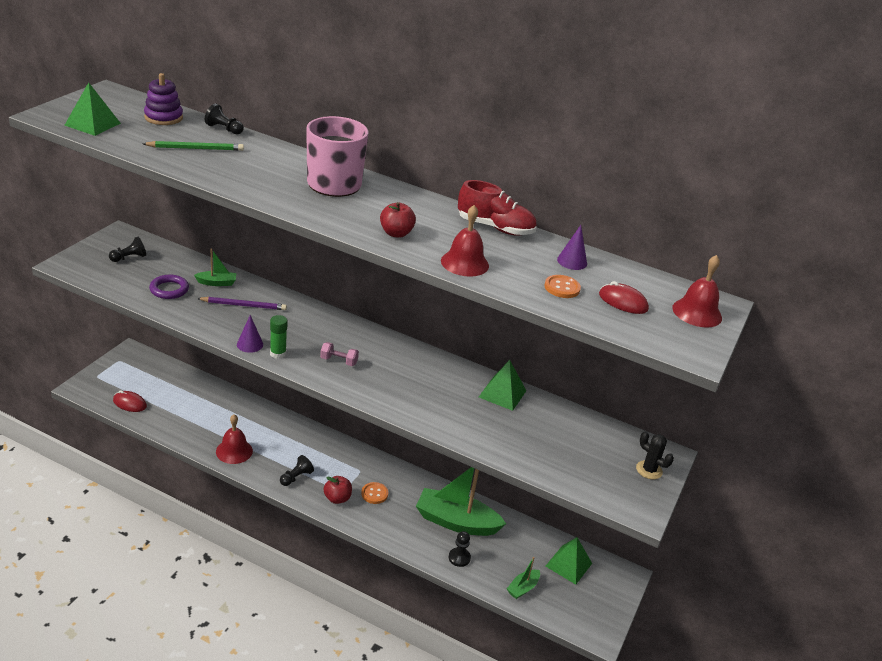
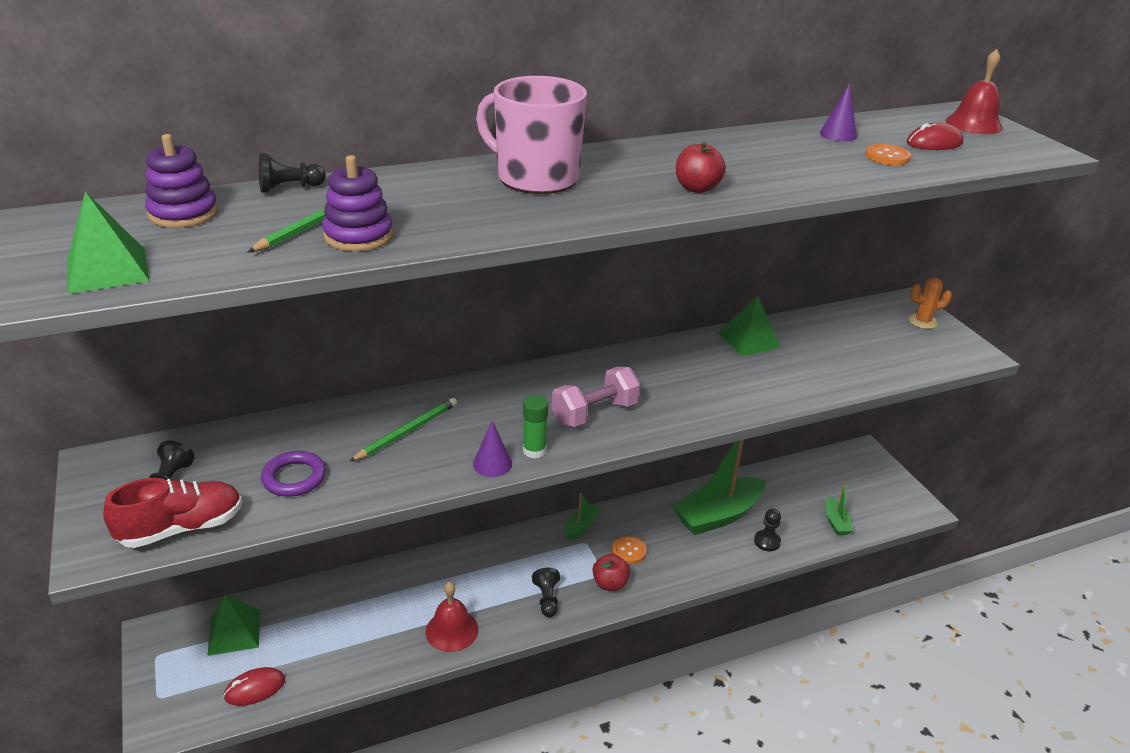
camera: 45 degrees left, 0 degrees up
green boat [194,249,236,286] -> green boat moved to [565,493,601,539]
purple pencil [197,297,287,310] -> green pencil [349,398,457,462]
pink dumbbell [320,342,359,366] -> pink dumbbell [552,367,640,427], size x1.72
red bell [441,205,489,277] -> none
red shoe [458,180,537,236] -> red shoe moved to [103,478,242,548]
green pyramid [546,537,592,585] -> green pyramid moved to [207,594,260,656]
black cactus [636,431,674,479] -> orange cactus [908,277,952,329]
none -> purple stacking toy [322,155,393,251]

